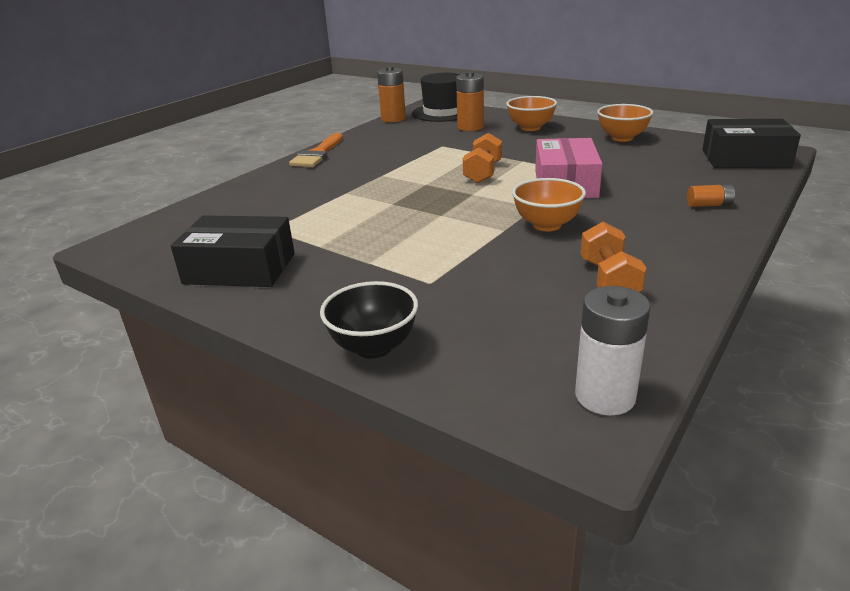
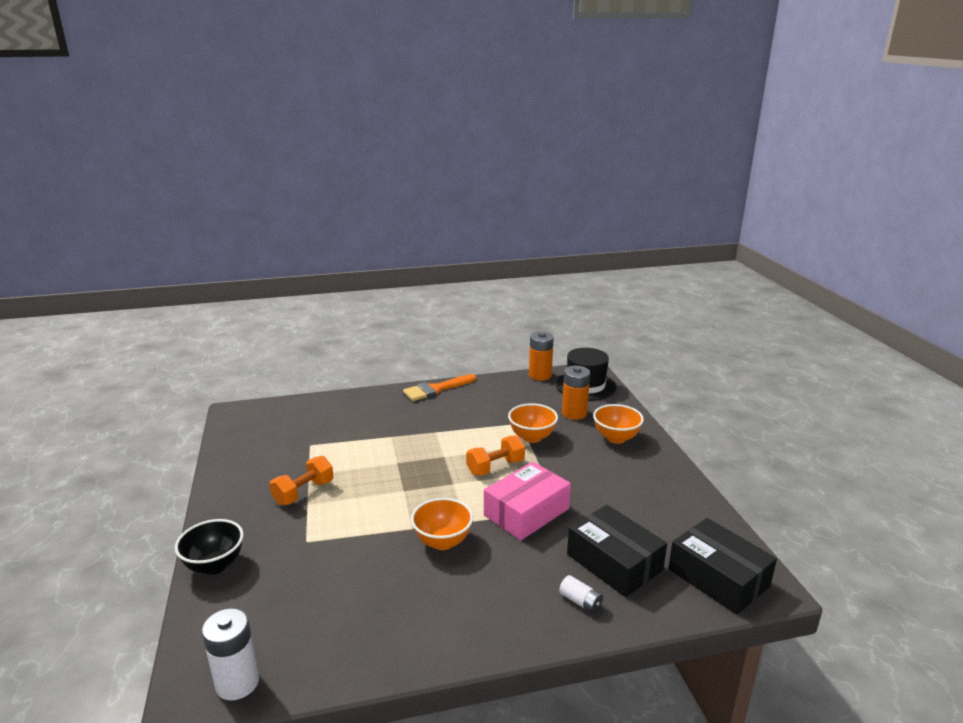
camera: 40 degrees right, 5 degrees down
black box [171,215,295,287] -> black box moved to [567,505,667,597]
orange dumbbell [581,222,647,292] -> orange dumbbell moved to [270,456,333,506]
orange bowl [597,104,653,142] -> orange bowl moved to [508,403,558,443]
orange battery [687,184,735,207] -> white battery [559,575,603,613]

